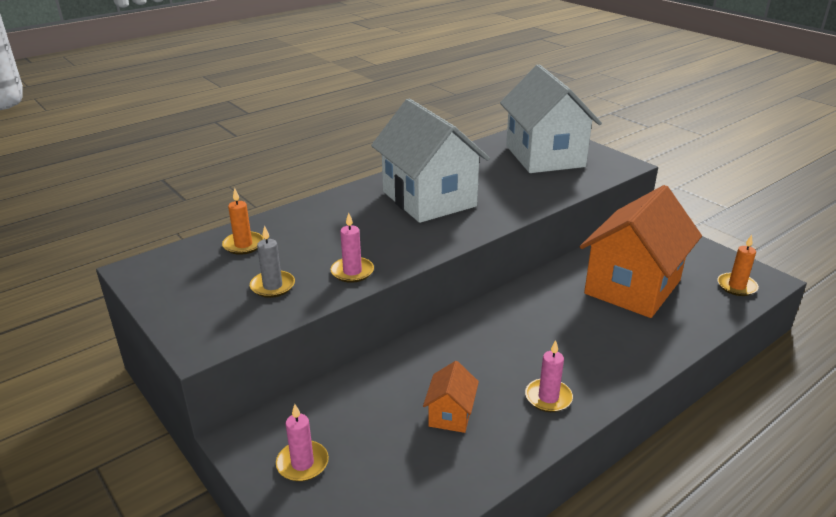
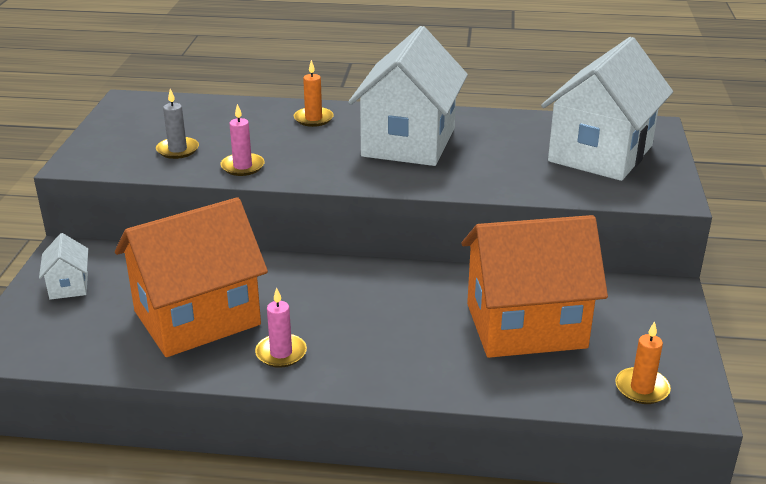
camera: 45 degrees right, 0 degrees up
orange candle [222,188,264,255] -> orange candle moved to [294,60,334,127]
pink candle [276,404,329,482] -> white house [39,233,88,300]
orange house [423,361,479,433] -> orange house [115,197,268,357], size x2.37

